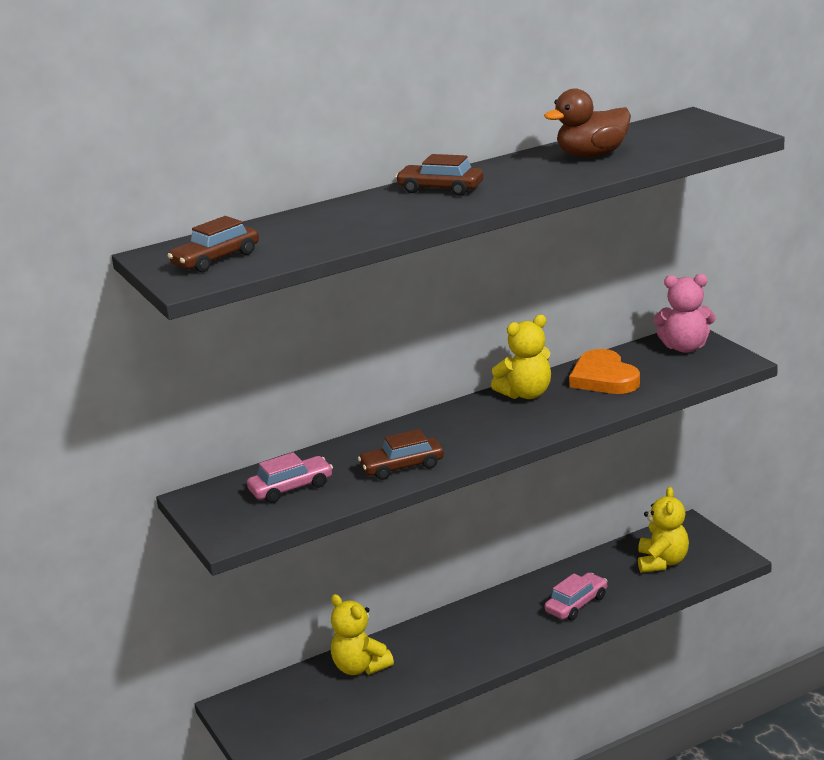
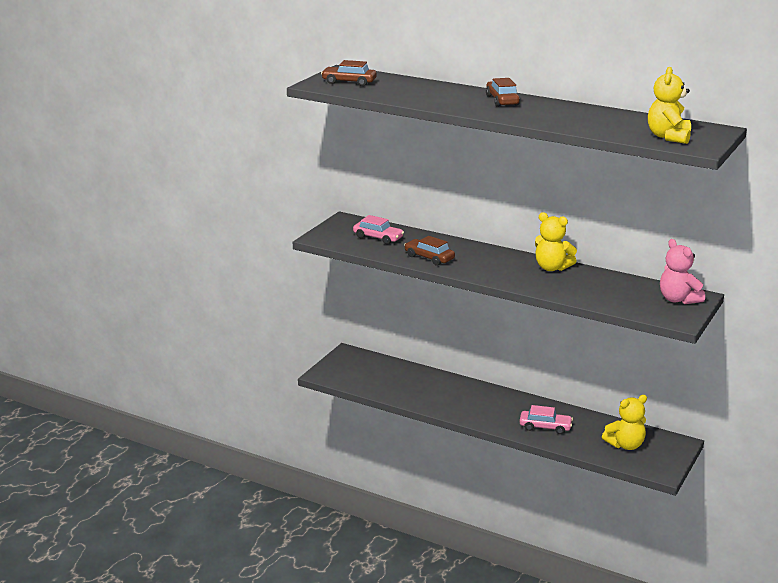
camera: 55 degrees right, 0 degrees up
yellow teddy bear [331,594,394,675] -> yellow teddy bear moved to [648,67,691,144]
brown duck [544,88,631,157] -> none
orange heart [569,349,640,394] -> none

